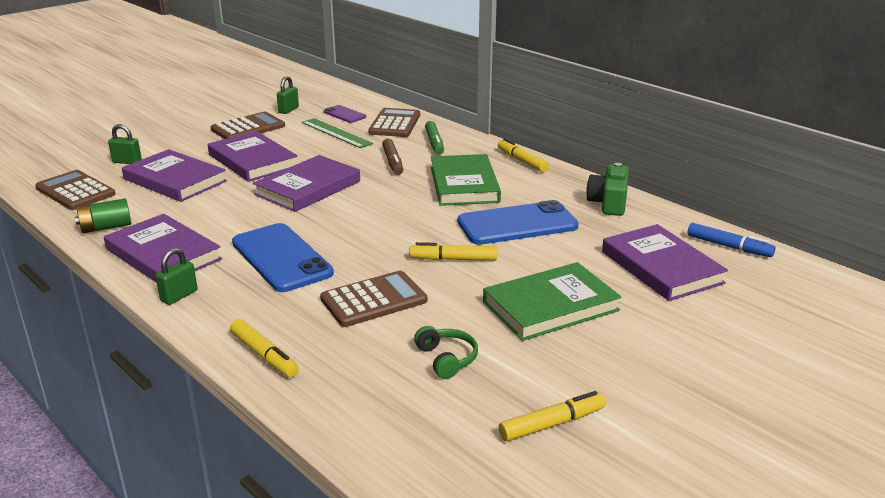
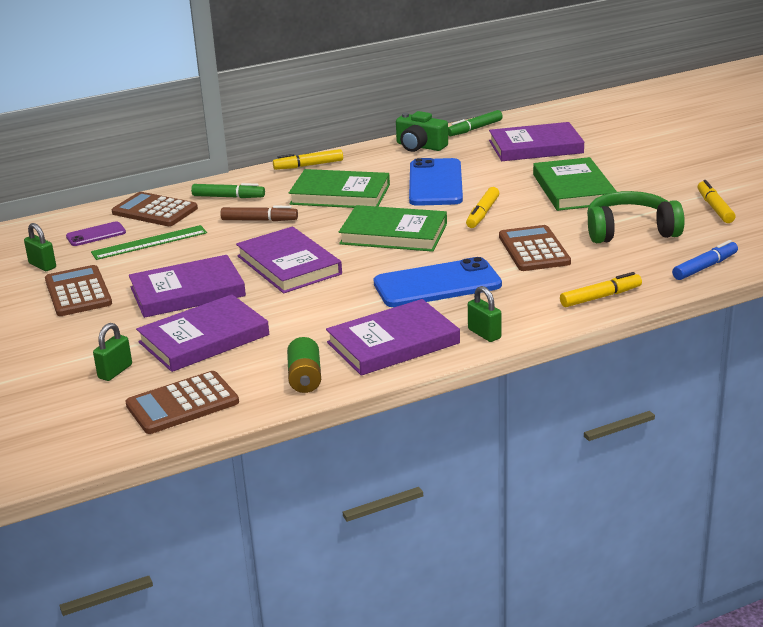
camera: 70 degrees left, 0 degrees up
green headphones [414,326,478,379] -> green headphones [587,191,685,243], size x1.86
blue marker [688,223,775,257] -> blue marker moved to [672,240,738,280]
none -> green book [339,205,447,252]
none -> green marker [448,110,503,136]

